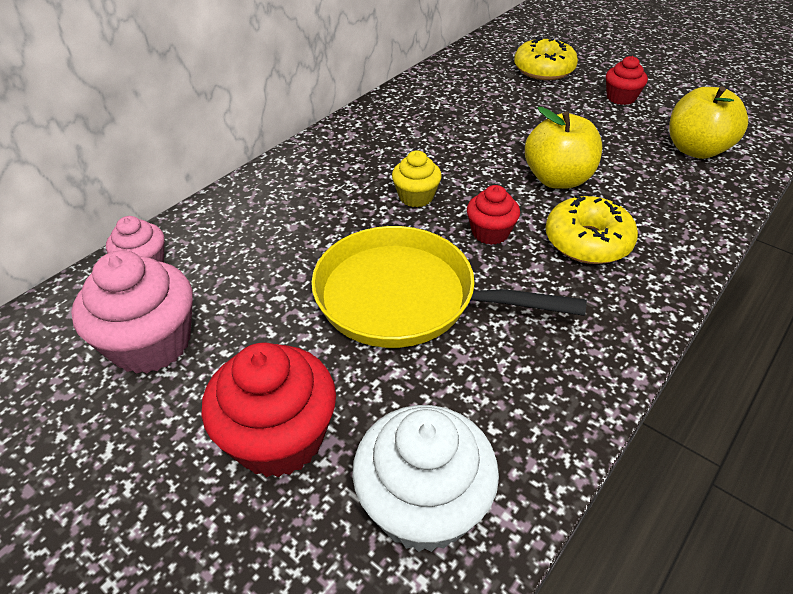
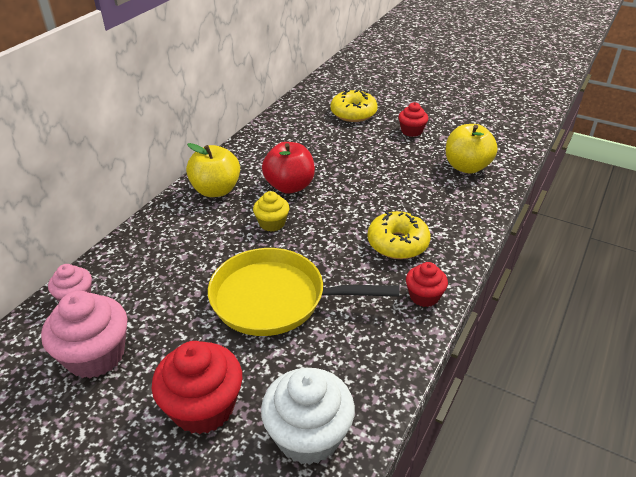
camera: 10 degrees left, 5 degrees down
red cupcake [467,185,520,245] -> red cupcake moved to [406,262,448,307]
yellow apple [525,107,602,189] -> yellow apple moved to [186,143,240,197]
none -> red apple [262,142,315,194]

